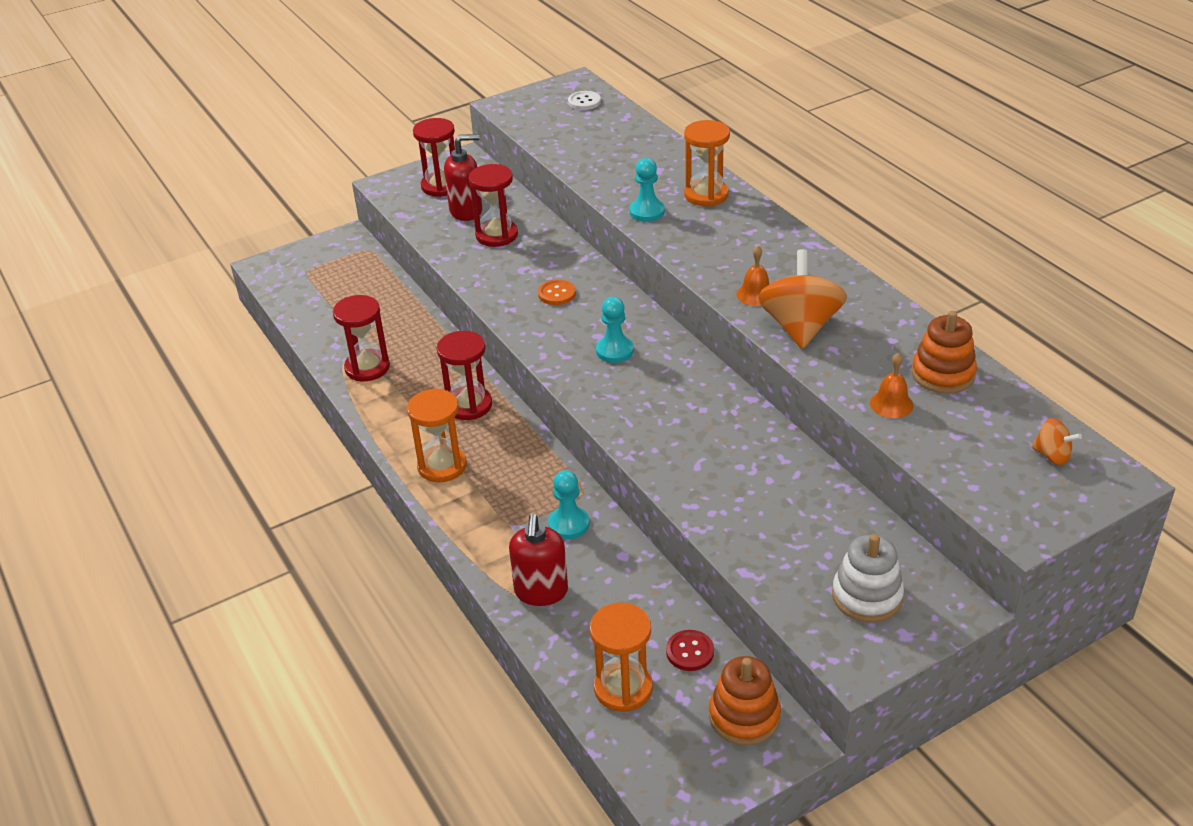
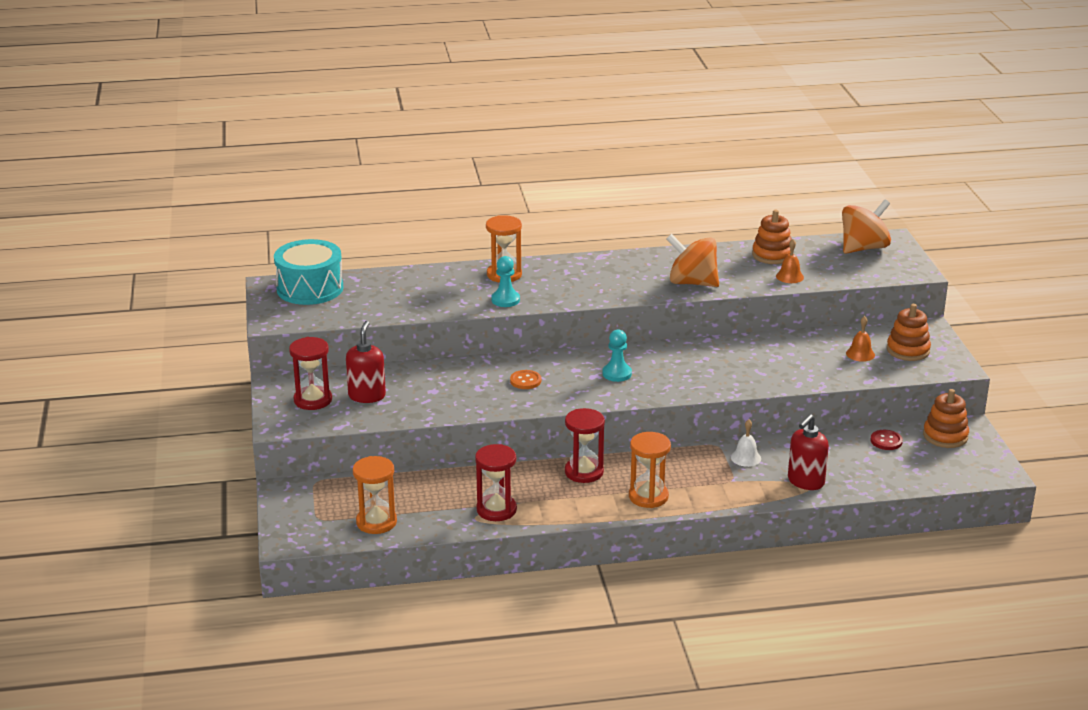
camera: 70 degrees left, 10 degrees down
red hourglass [469,164,518,247] -> none
red soap dispenser [509,514,568,606] -> red soap dispenser turned 105 degrees clockwise [788,414,829,490]
turquoise pawn [548,470,589,539] -> white bell [731,419,761,467]
white button [568,91,601,110] -> turquoise drum [274,239,343,305]
orange hourglass [590,603,653,712] -> orange hourglass moved to [353,456,397,534]
orange bell [736,246,769,306] -> orange bell moved to [846,316,875,362]
white stacking toy [832,534,904,622] -> orange stacking toy [887,304,931,361]
orange spinning top [1031,418,1082,465] -> orange spinning top [842,200,891,254], size x2.07

